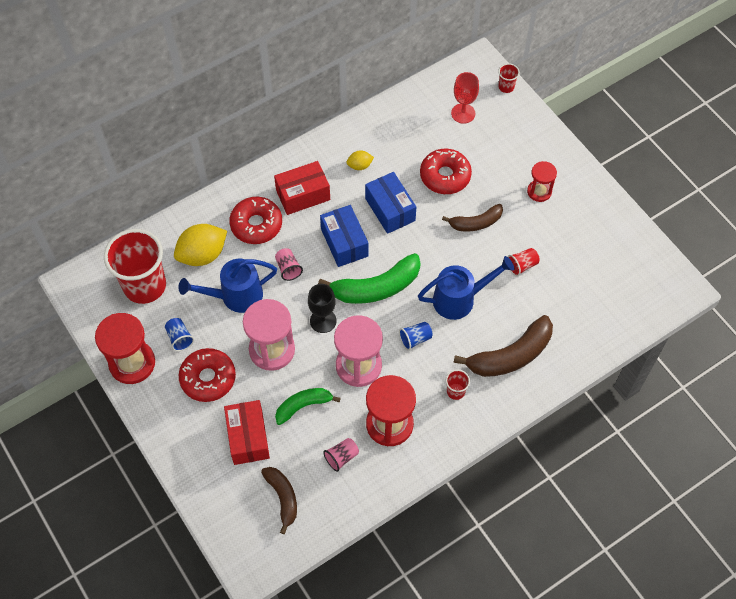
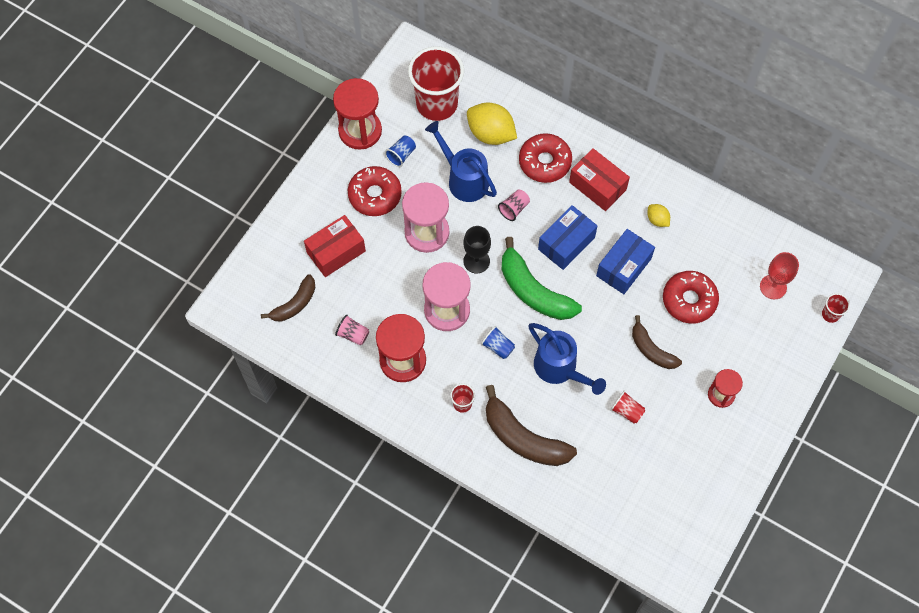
camera: 65 degrees right, 5 degrees up
green banana [275,388,341,425] -> none

